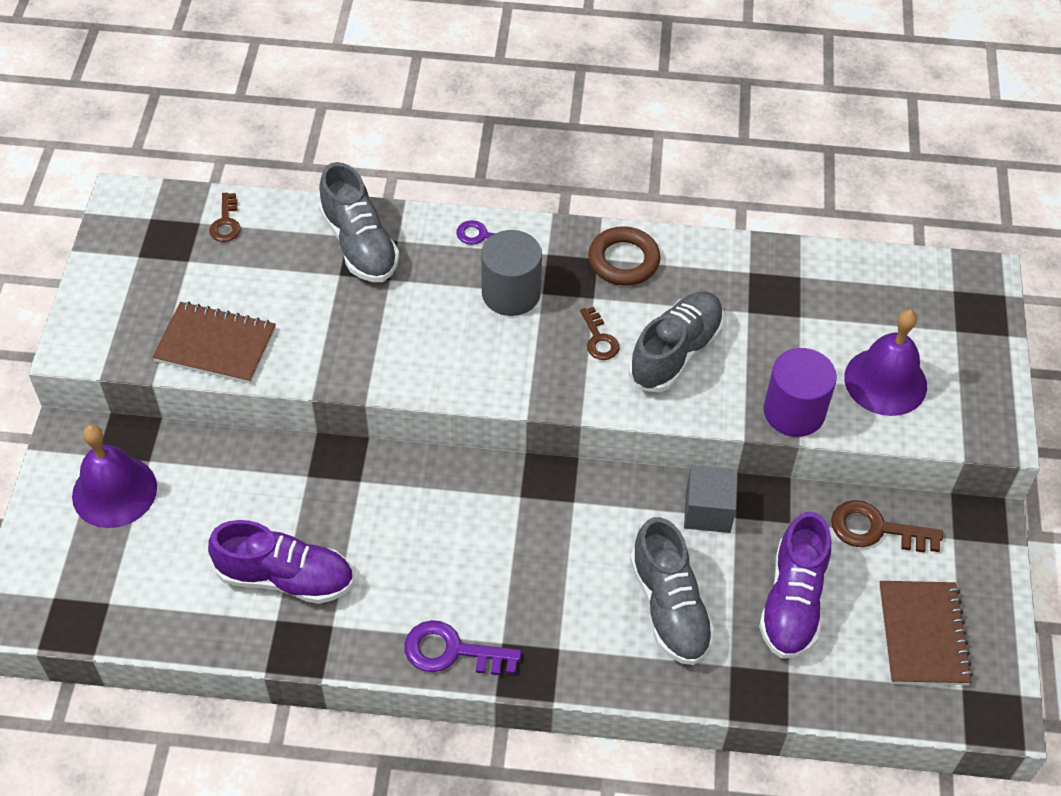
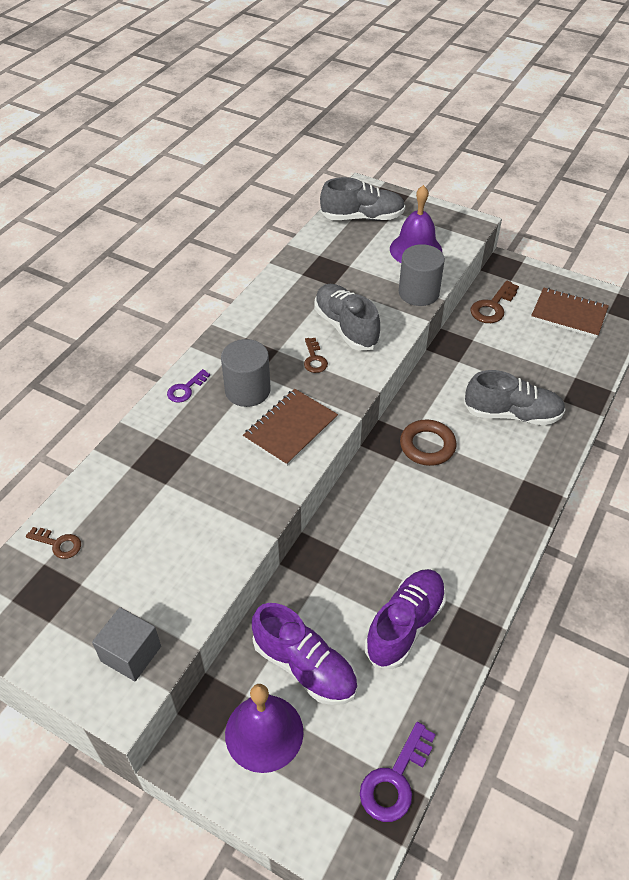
camera: 65 degrees left, 5 degrees down
brown notebook [152,301,276,384] -> brown notebook moved to [243,389,338,466]
grey shoe [319,162,399,282] -> grey shoe moved to [320,177,405,221]
purple key [404,620,521,675] -> purple key moved to [360,722,436,822]
brown key [580,307,620,360] -> brown key turned 75 degrees clockwise [304,338,328,373]
brown ring [588,226,661,286] -> brown ring moved to [400,420,456,466]
grey cube [684,465,738,533] -> grey cube moved to [92,607,161,681]
purple shoe [759,512,831,659] -> purple shoe moved to [252,603,357,705]
purple cylinder [764,348,837,437] -> grey cylinder [399,244,445,306]

